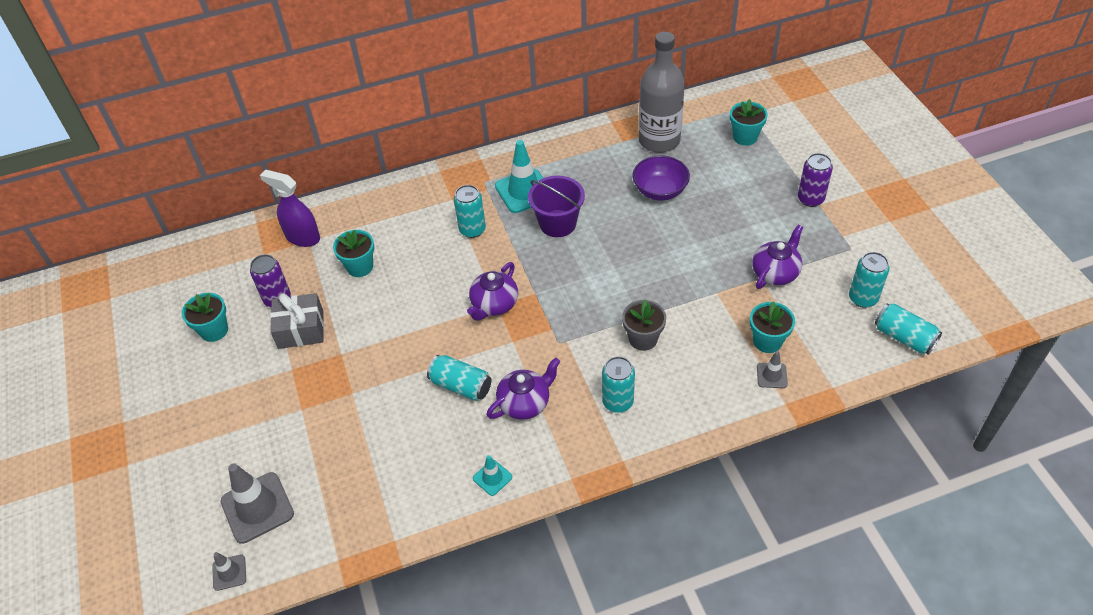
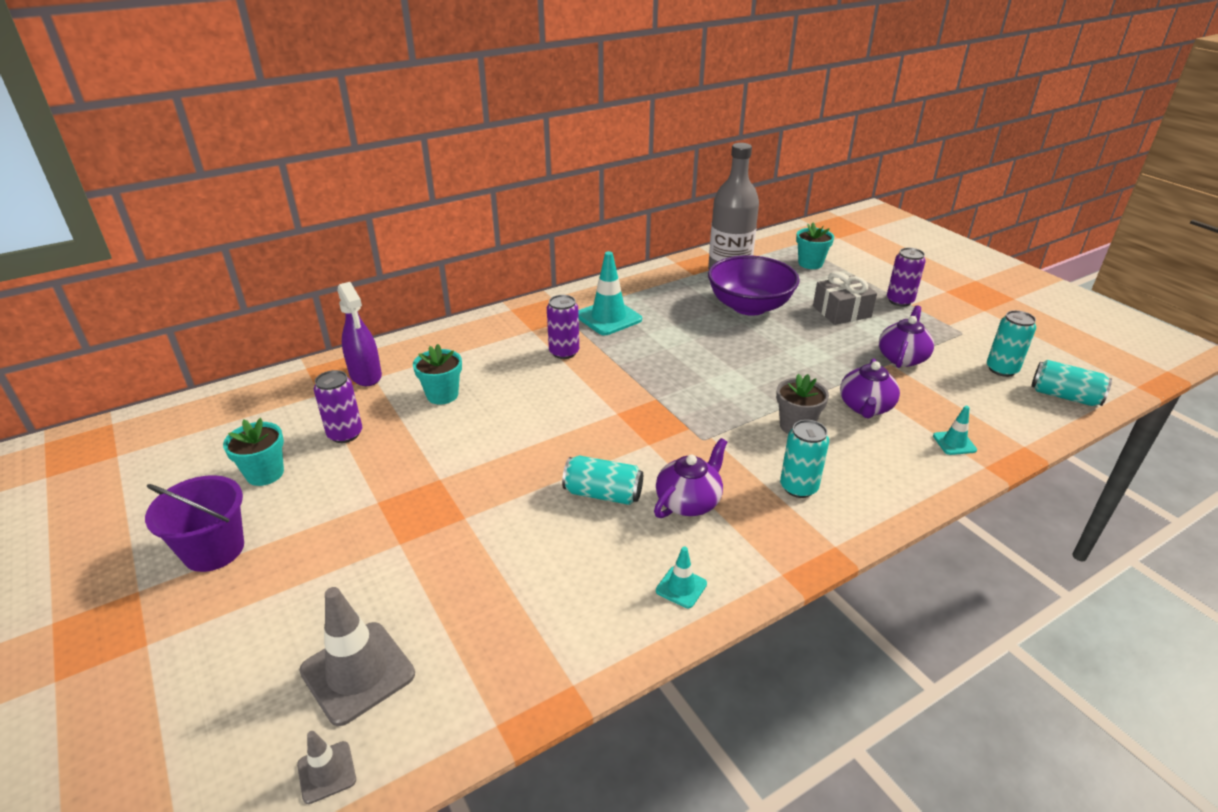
camera: 15 degrees left, 15 degrees down
purple spray bottle [260,170,320,247] -> purple spray bottle turned 135 degrees counterclockwise [337,282,382,386]
grey gift [270,293,324,349] -> grey gift moved to [813,271,877,325]
turquoise can [454,185,486,238] -> purple can [547,295,579,359]
purple teapot [467,262,518,321] -> purple teapot moved to [840,359,900,418]
purple bucket [528,176,585,237] -> purple bucket moved to [145,475,244,572]
purple bowl [633,156,690,201] -> purple bowl [708,255,800,316], size x1.50
turquoise flower pot [750,302,795,353] -> none
grey traffic cone [757,351,788,388] -> turquoise traffic cone [933,406,977,455]

